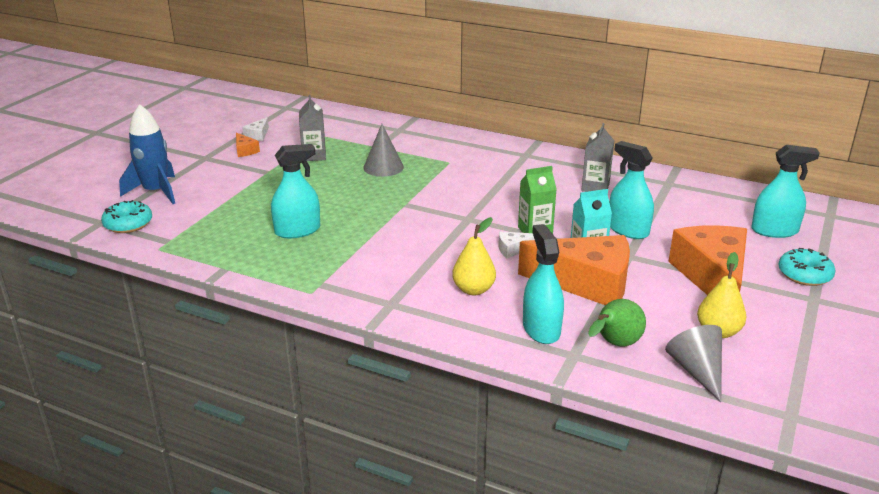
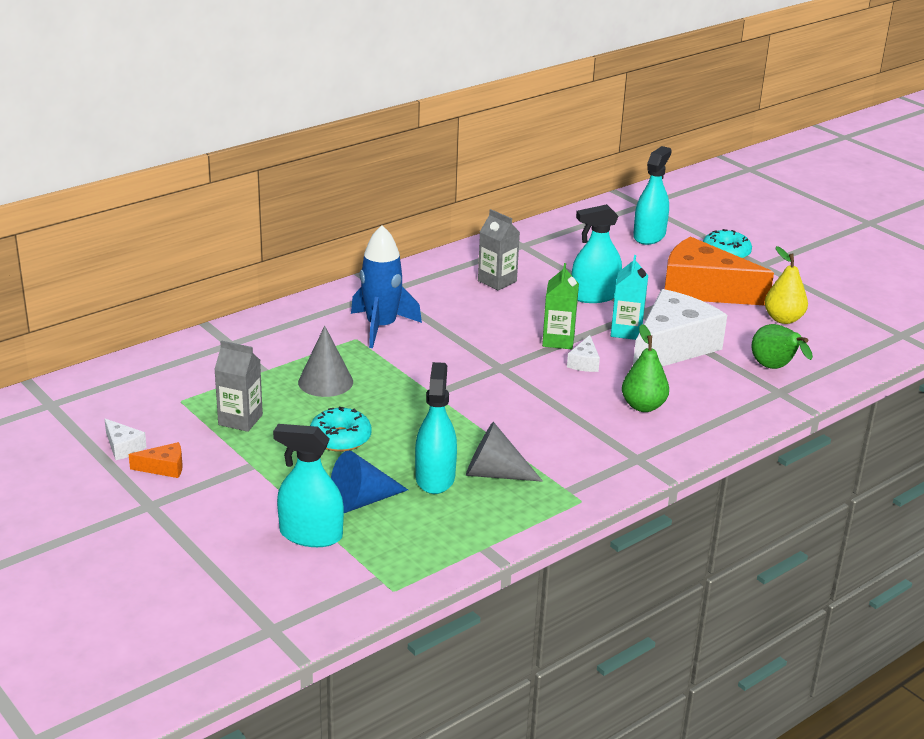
camera: 65 degrees left, 0 degrees up
turquoise donut [101,200,152,233] -> turquoise donut moved to [310,407,372,452]
blue rocket [119,104,175,204] -> blue rocket moved to [351,225,422,348]
yellow pear [452,217,496,295] -> green pear [622,324,669,412]
orange cheese [518,235,630,305] -> white cheese [633,289,727,367]
turquoise spray bottle [523,224,564,344] -> turquoise spray bottle moved to [273,424,344,547]
grey cone [665,325,722,402] -> grey cone moved to [466,422,543,482]
none -> blue cone [331,451,408,513]

